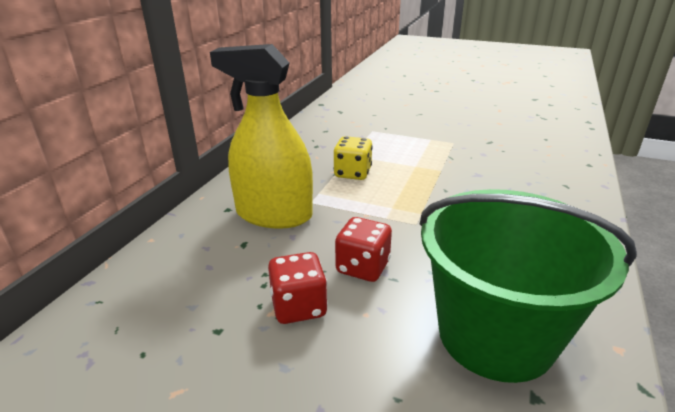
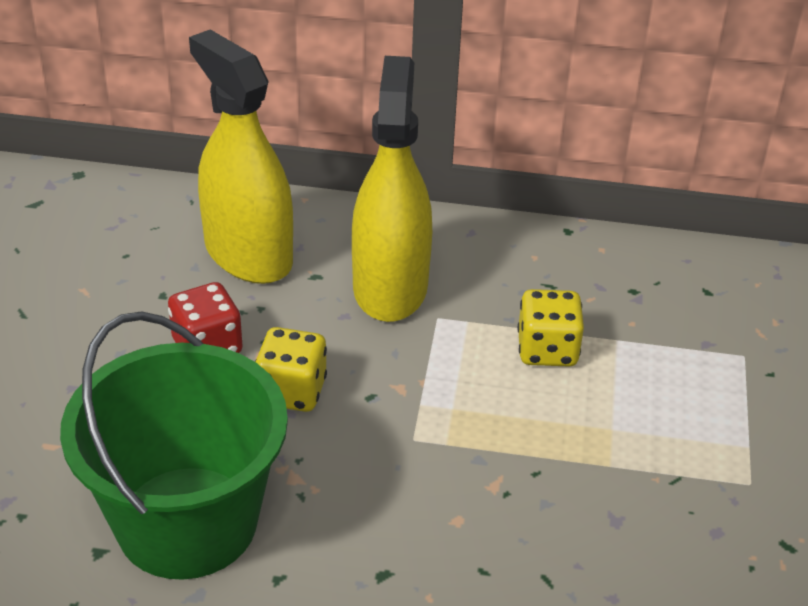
camera: 75 degrees right, 10 degrees up
red dice [335,217,392,282] -> yellow dice [255,327,327,412]
none -> yellow spray bottle [189,29,293,284]

